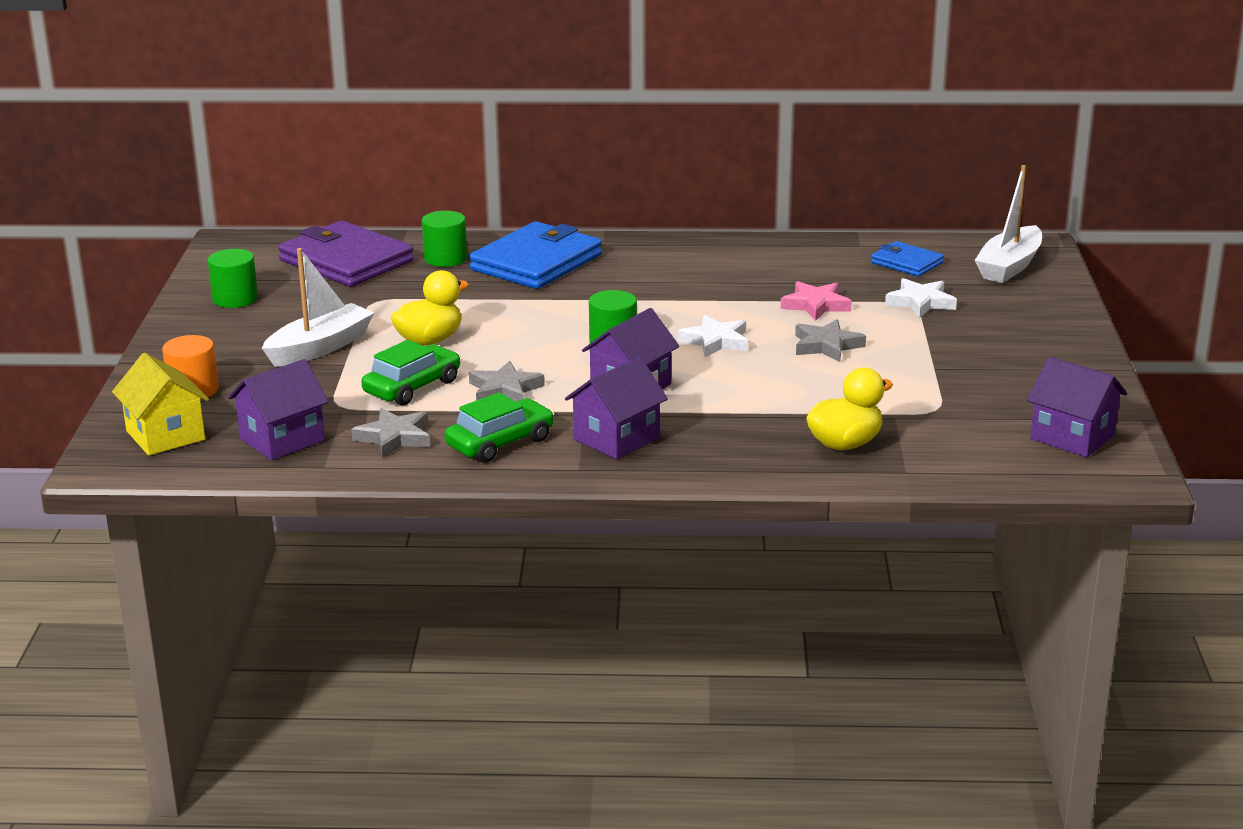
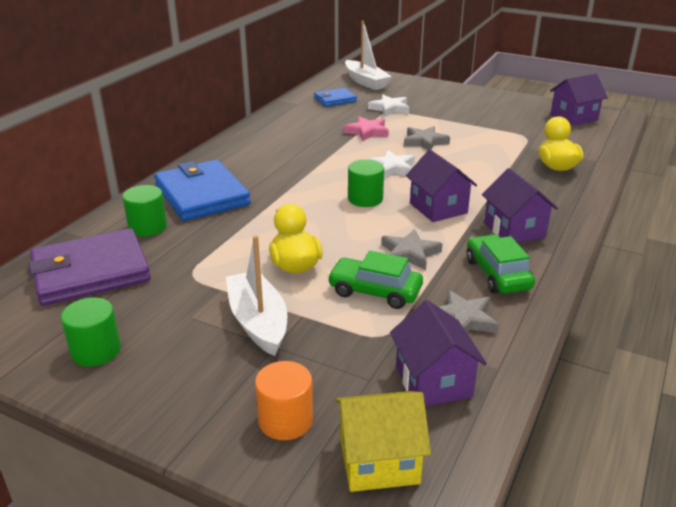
camera: 65 degrees left, 5 degrees up
green car [361,340,460,405] -> green car turned 45 degrees counterclockwise [327,251,423,309]

